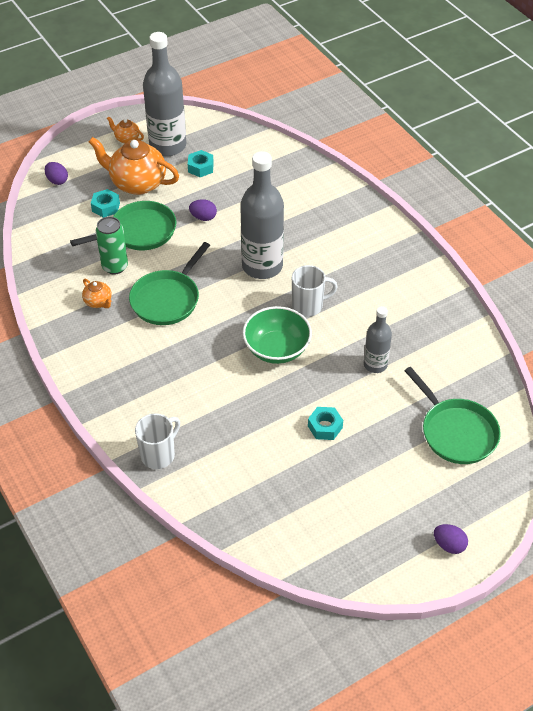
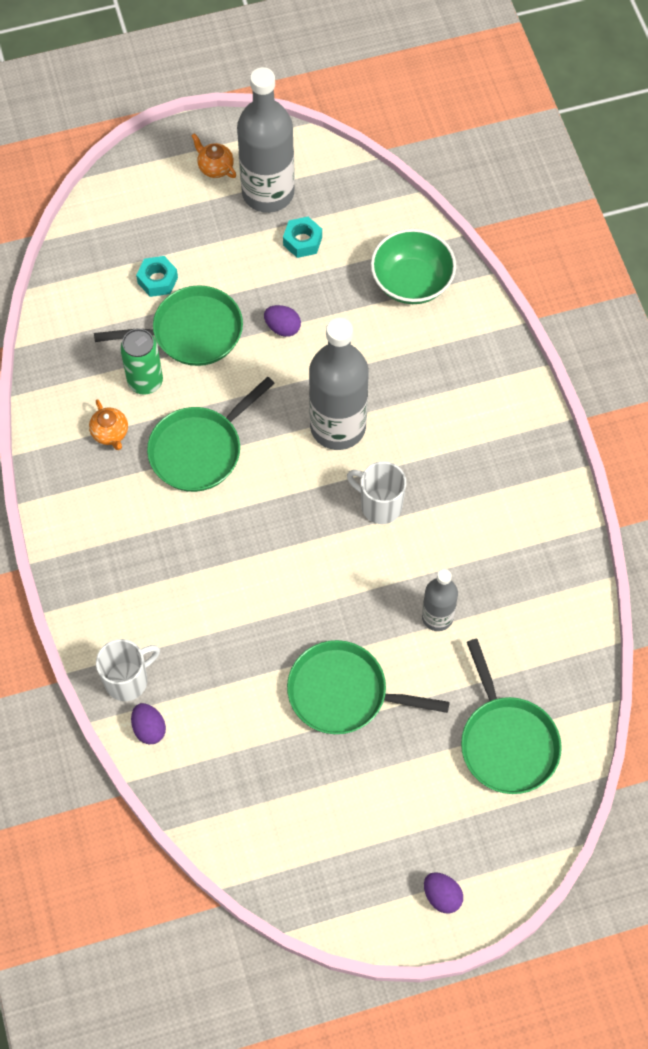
camera: 15 degrees right, 15 degrees up
purple egg [45,162,68,185] -> purple egg moved to [131,703,166,744]
orange teapot [89,137,179,195] -> none
green bowl [242,306,312,364] -> green bowl moved to [371,229,456,304]
white mug [292,265,338,317] -> white mug turned 150 degrees counterclockwise [347,461,406,524]
turquoise nut [308,407,343,440] -> green pan [287,640,450,734]

